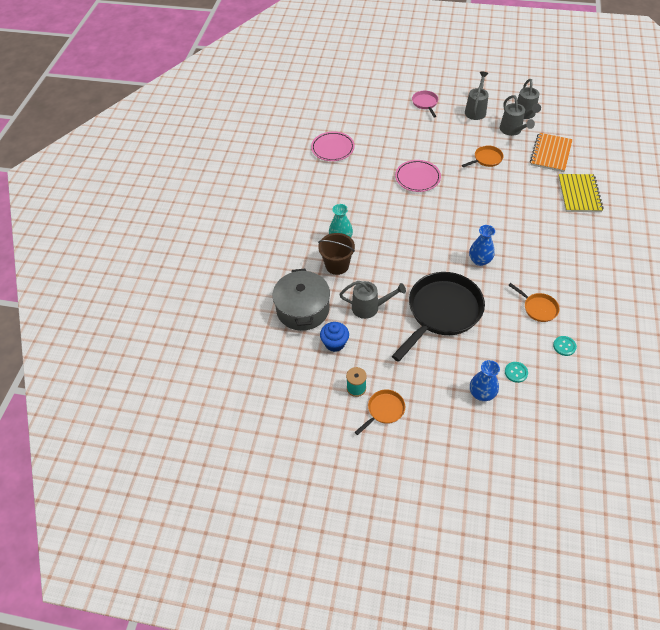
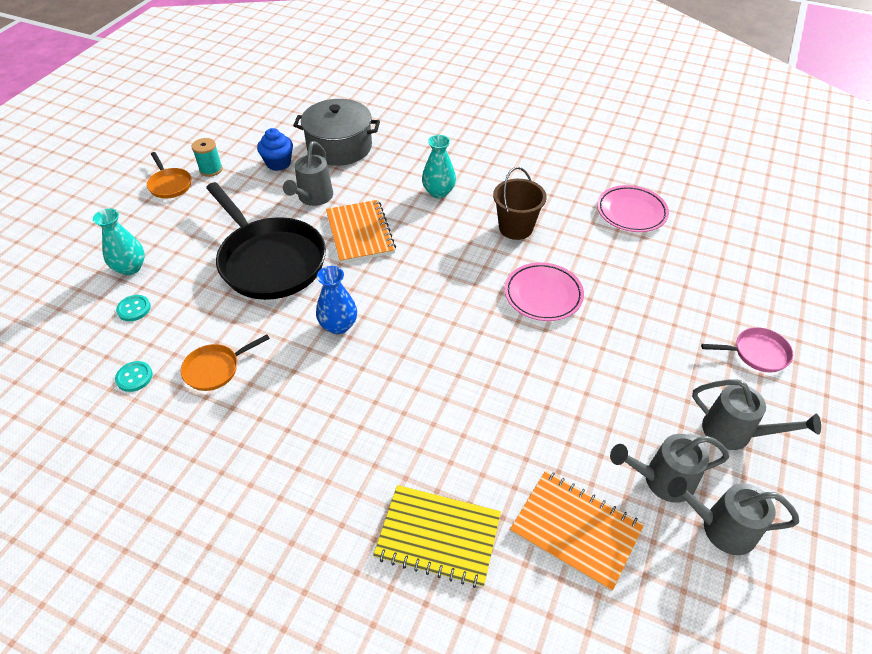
camera: 100 degrees right, 5 degrees down
brown bucket [318,233,355,275] -> brown bucket moved to [493,167,547,240]
orange pan [462,145,504,167] -> none
blue vase [470,360,500,401] -> turquoise vase [93,209,145,275]
none -> orange notebook [326,200,396,264]

